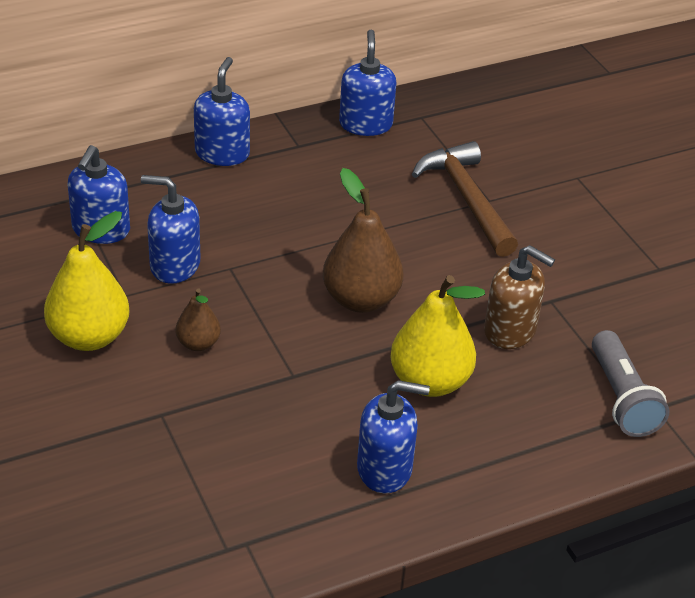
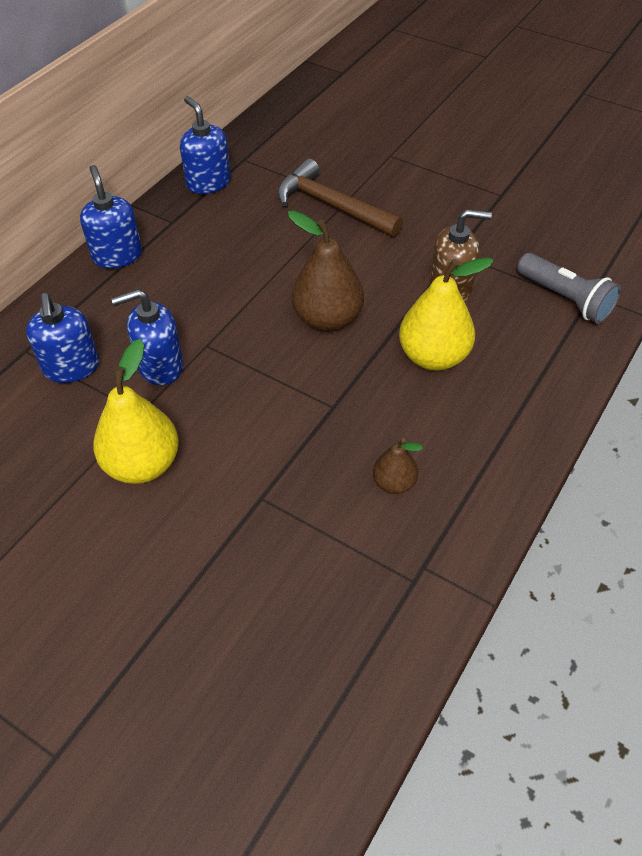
camera: 30 degrees left, 10 degrees up
brown pear [175,288,221,351] -> brown pear moved to [373,438,423,494]
blue soap dispenser [357,380,430,493] -> none

